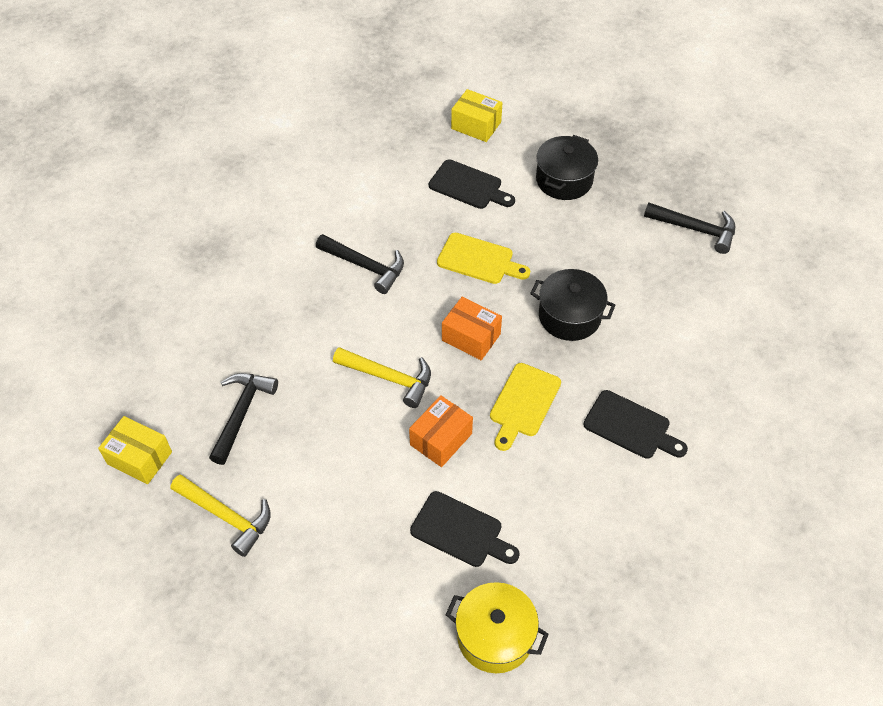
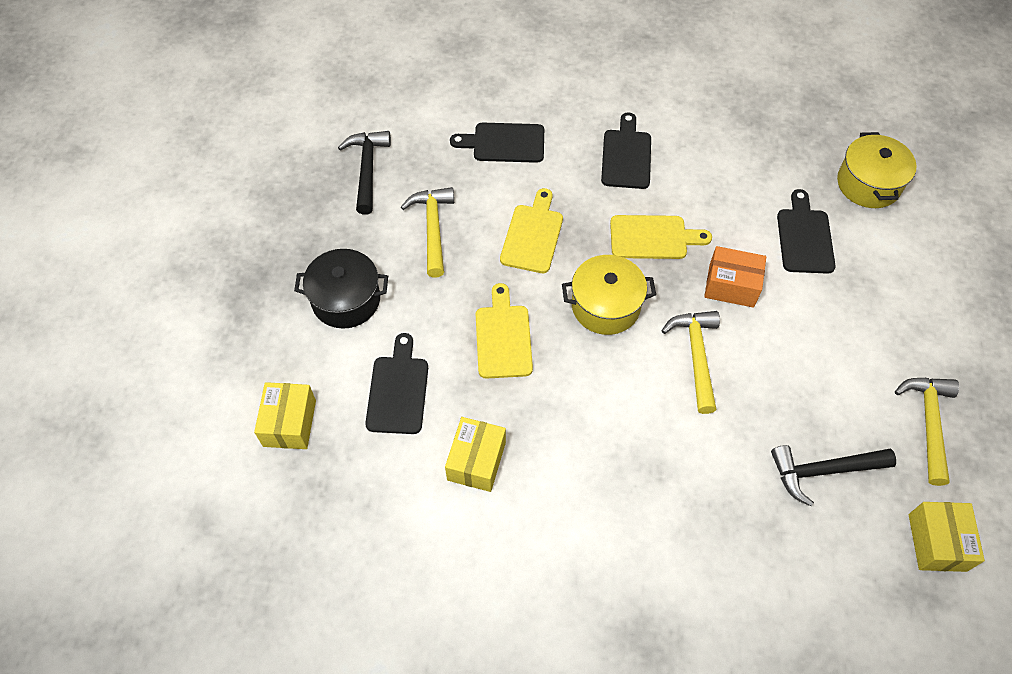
camera: 115 degrees left, 5 degrees up
black hammer [316,234,404,294] -> none
orange box [442,297,502,360] -> yellow pot [562,255,656,335]
black pot [530,269,616,341] -> yellow cutting board [500,188,563,273]
none -> yellow hammer [401,187,454,278]
none -> yellow box [445,417,506,492]
none -> black cutting board [450,123,544,163]

